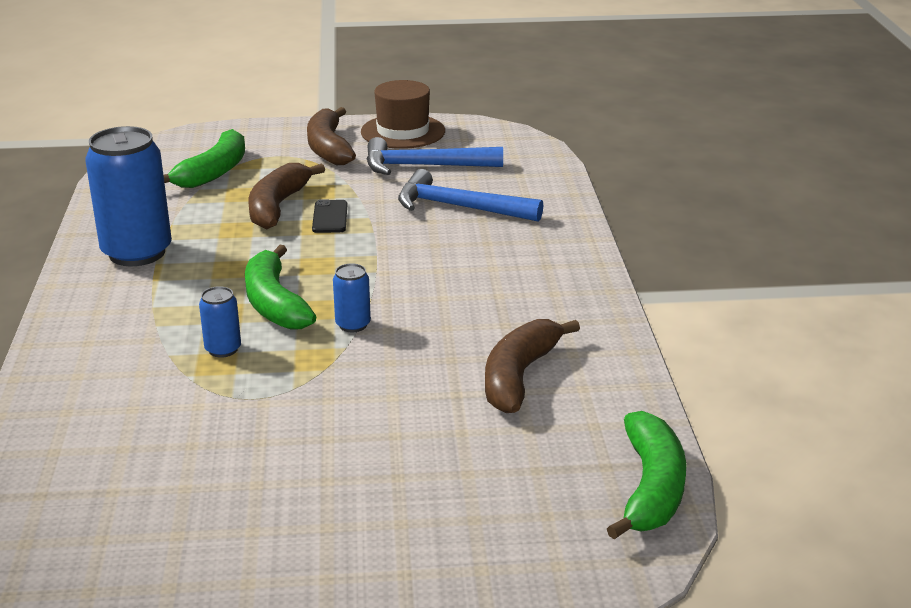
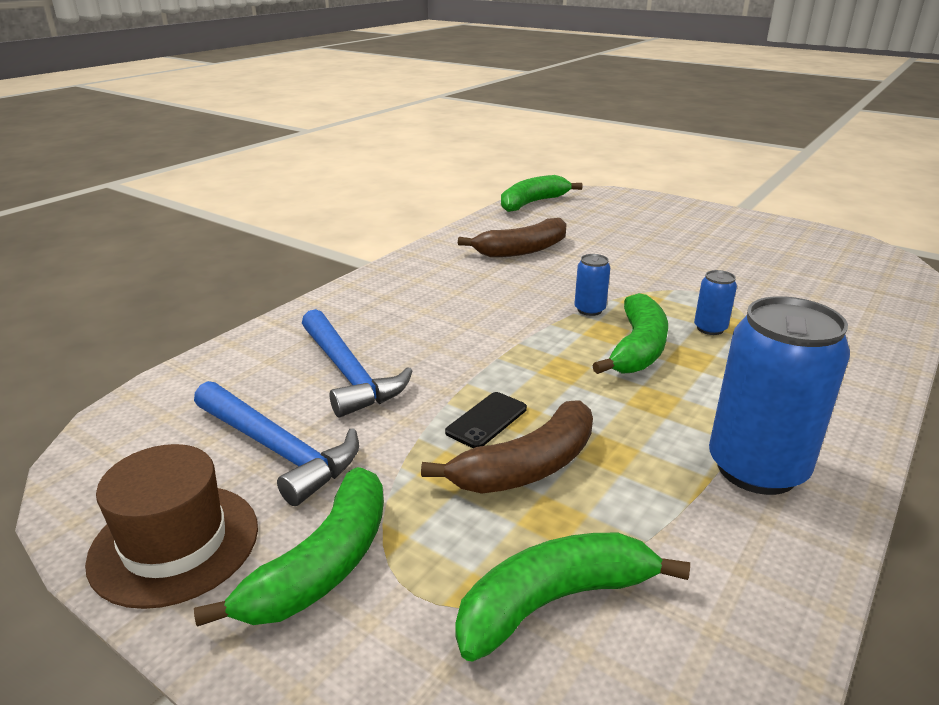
camera: 140 degrees left, 0 degrees up
brown banana [307,107,356,165] -> green banana [194,467,384,627]

